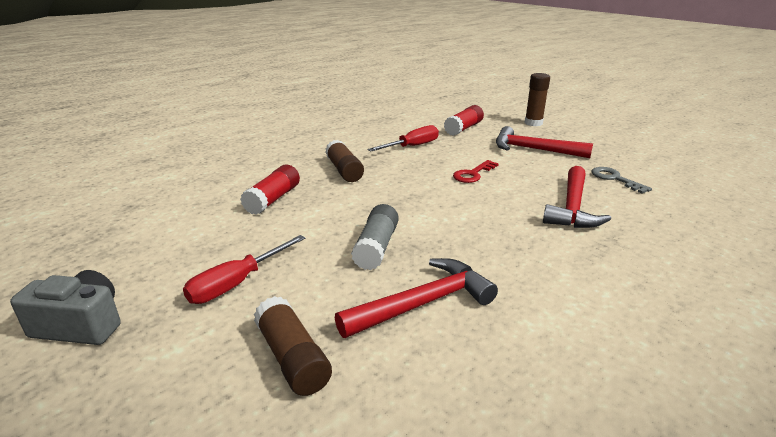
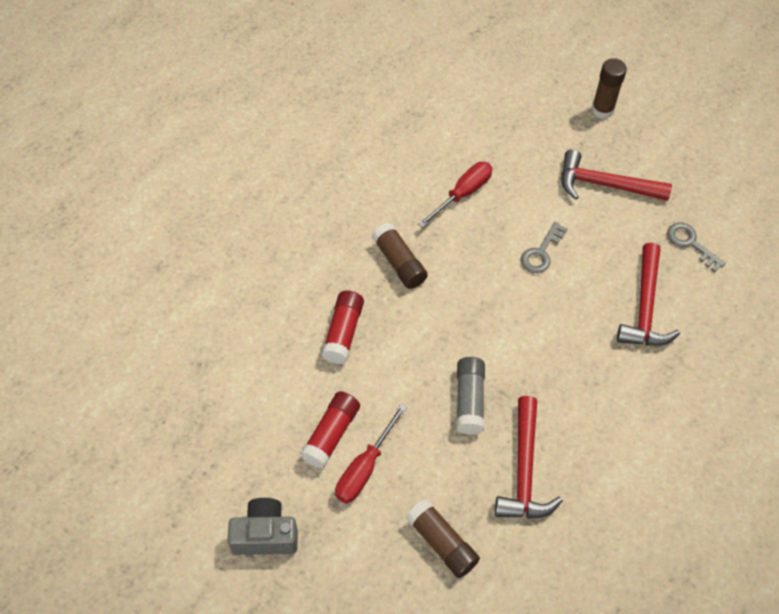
camera: 10 degrees left, 30 degrees up
red hammer [335,258,498,338] -> red hammer turned 135 degrees clockwise [495,396,563,519]
red glue stick [444,105,484,136] -> red glue stick moved to [300,391,360,468]
red key [453,160,499,183] -> grey key [521,222,567,273]

